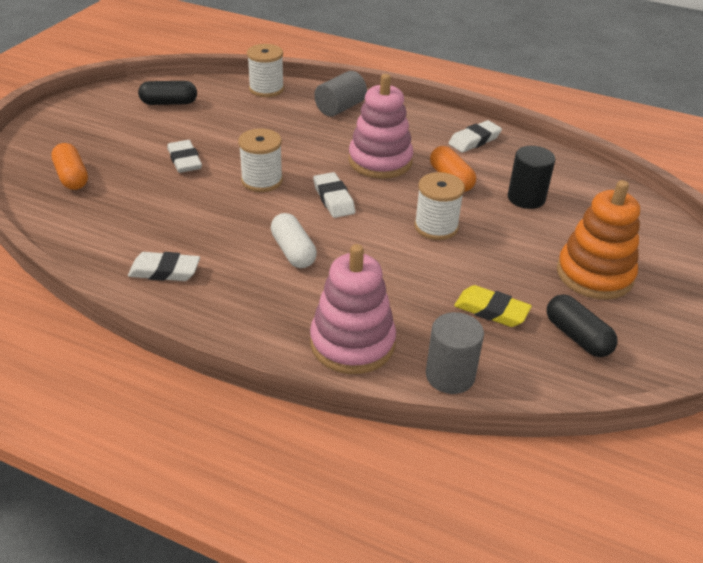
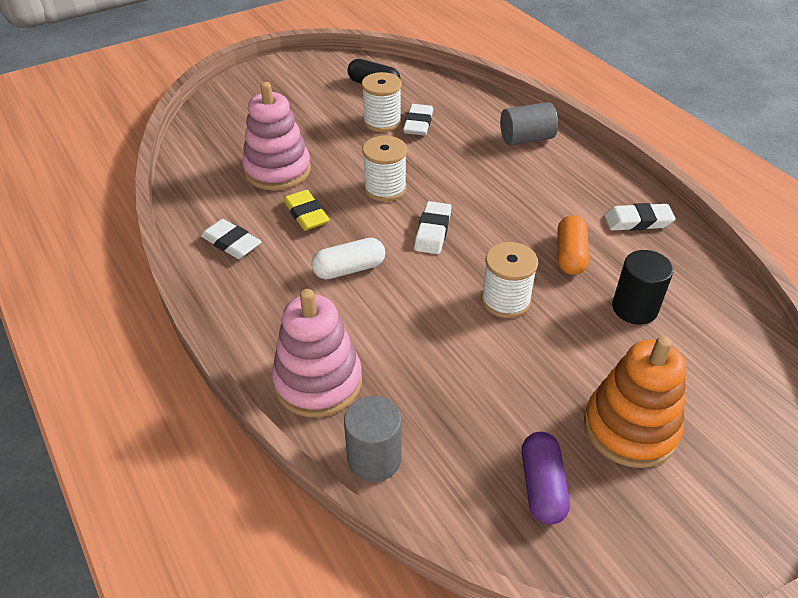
camera: 35 degrees right, 5 degrees up
orange capsule [51,143,88,190] -> none
white eraser [167,140,202,173] -> white eraser moved to [403,104,433,135]
white spool [247,44,284,97] -> white spool moved to [362,72,402,132]
white capsule [271,213,317,268] -> white capsule turned 60 degrees clockwise [311,238,385,279]
pink stacking toy [348,74,413,179] -> pink stacking toy moved to [242,82,311,191]
yellow eraser [454,285,532,327] -> yellow eraser moved to [283,190,330,231]
black capsule [547,295,618,357] -> purple capsule [522,432,570,525]

